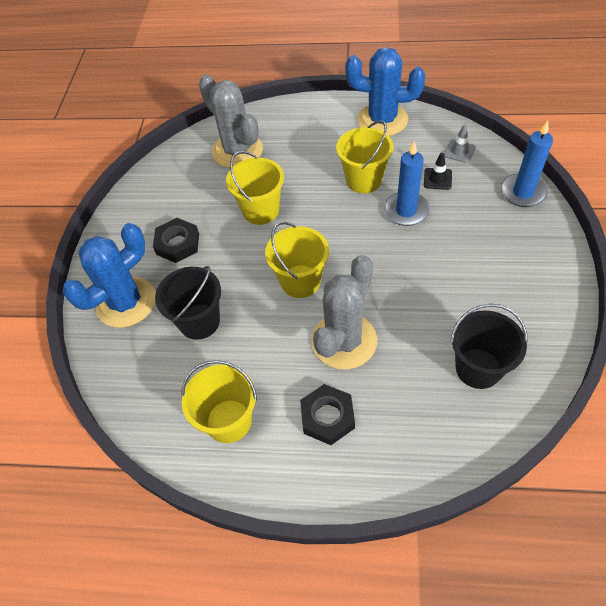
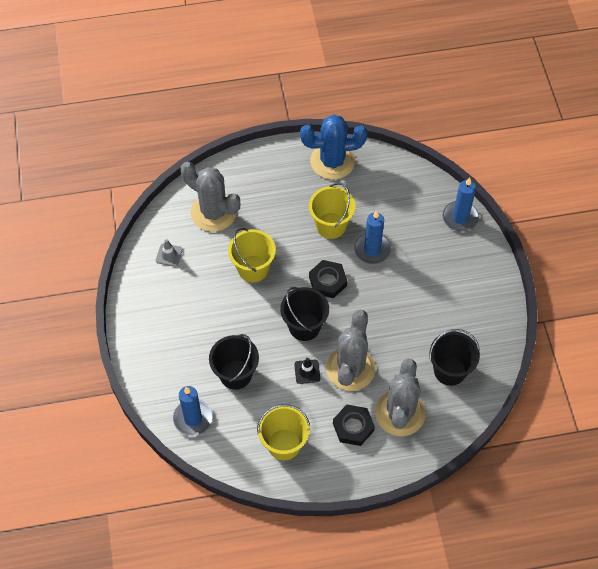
camera: 20 degrees left, 5 degrees up
blue cactus [63,223,156,328] -> none
black nut [153,218,199,263] -> black nut moved to [309,260,347,298]
yellow bucket [265,222,329,298] -> black bucket [280,287,329,341]
black traffic cone [424,152,452,190] -> black traffic cone moved to [294,358,320,384]
grey traffic cone [444,124,476,163] -> grey traffic cone moved to [156,239,183,267]
none -> blue candle [173,386,213,436]
none -> grey cactus [375,359,426,436]

